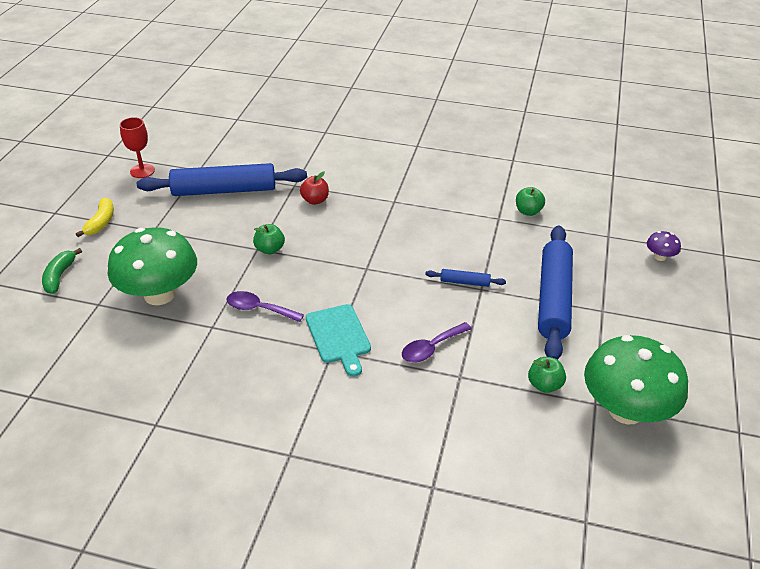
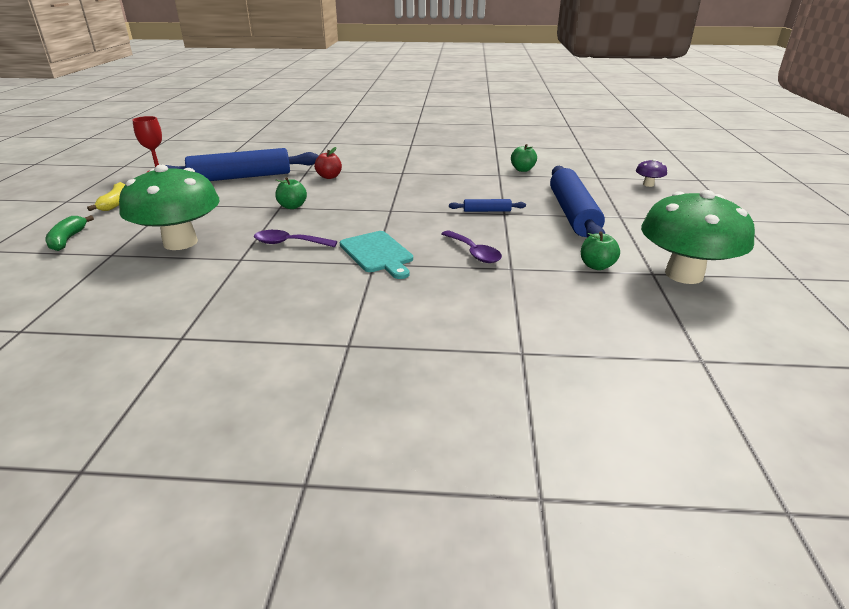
camera: 10 degrees left, 10 degrees down
purple spoon [402,322,472,363] -> purple spoon turned 75 degrees counterclockwise [441,230,502,263]

